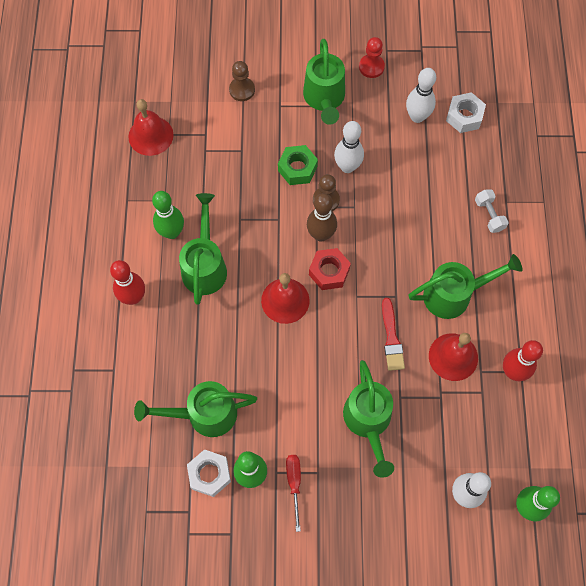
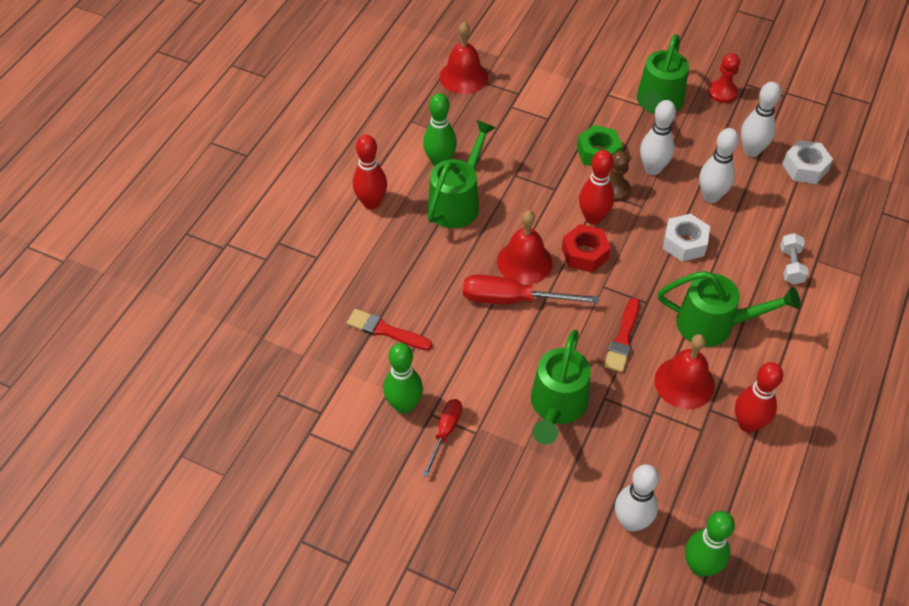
camera: 25 degrees right, 15 degrees down
green watering can [134,381,257,437] -> red brush [347,309,432,350]
white nut [187,449,231,497] -> white nut moved to [663,214,710,262]
brown pawn [229,61,255,101] -> none
brown bowling pin [307,193,337,242] -> red bowling pin [579,150,614,225]
none -> red screwdriver [463,274,599,304]
none -> white bowling pin [699,128,739,203]

